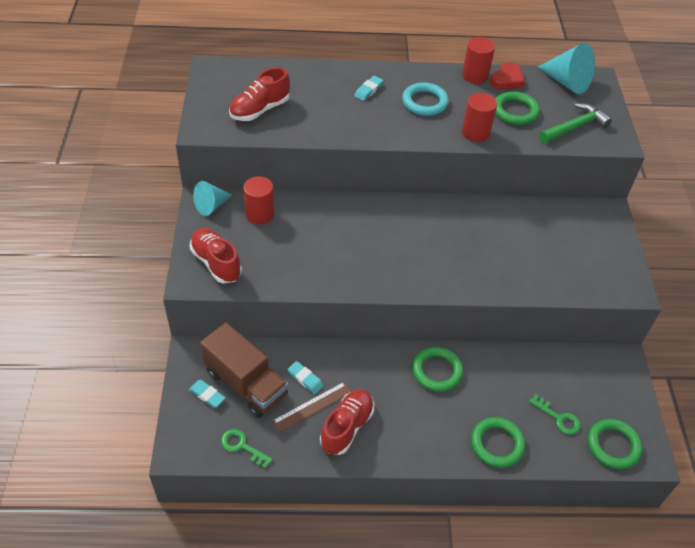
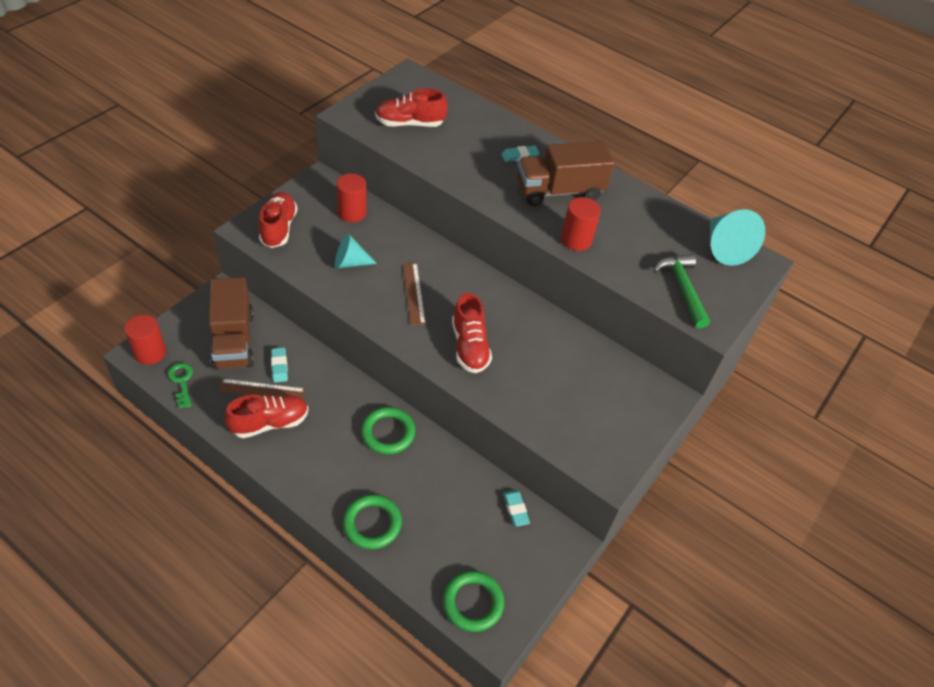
camera: 35 degrees right, 0 degrees up
turquoise eraser [189,380,226,408] -> turquoise eraser moved to [503,490,530,527]
turquoise cone [193,181,232,216] -> turquoise cone moved to [335,234,377,268]
turquoise ring [402,82,449,116] -> brown truck [517,141,614,206]
red cylinder [462,37,495,84] -> red cylinder moved to [125,315,166,365]
red heart [490,62,525,89] -> none
green ring [495,91,540,125] -> none
green key [529,394,581,435] -> none
green hammer [539,103,612,143] -> green hammer turned 105 degrees counterclockwise [653,254,710,328]
none -> brown ruler [403,263,426,326]
none -> red shoe [452,293,492,373]

